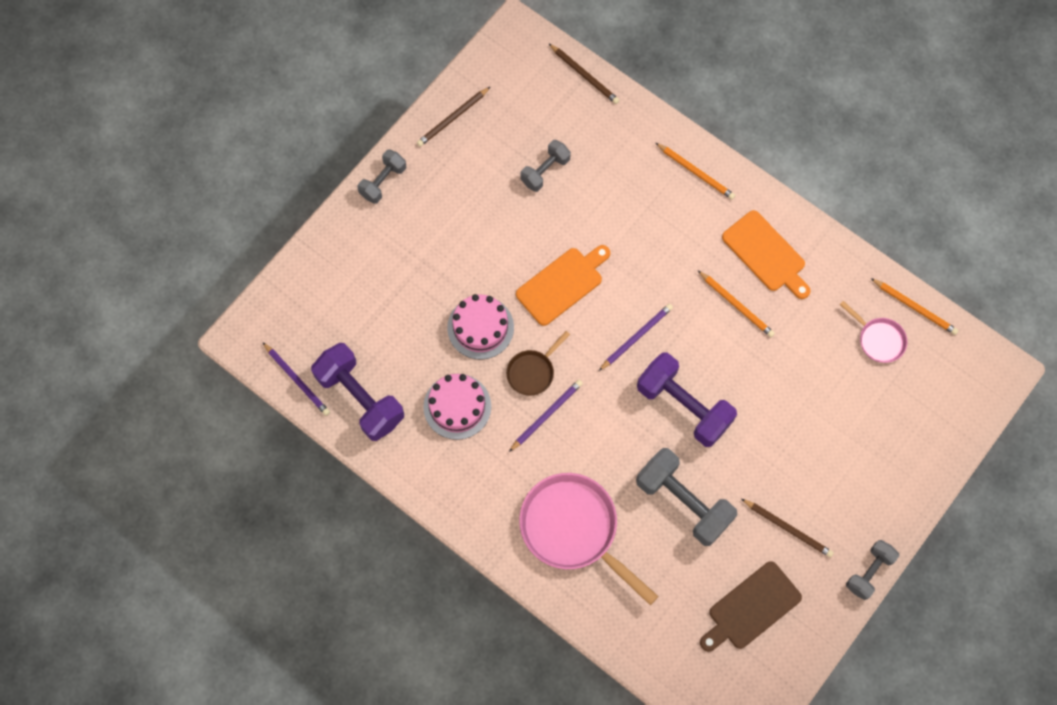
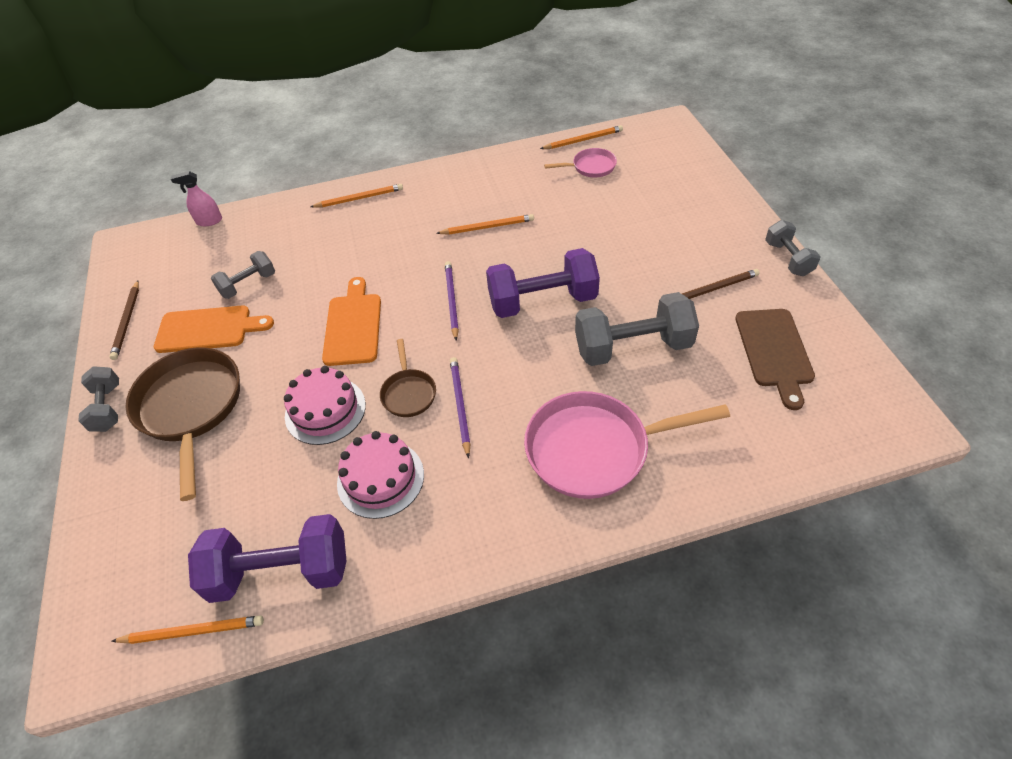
camera: 50 degrees left, 20 degrees down
purple pencil [263,342,330,416] -> orange pencil [111,615,264,644]
grey dumbbell [520,140,571,192] -> grey dumbbell turned 60 degrees clockwise [211,251,275,299]
brown pencil [548,43,619,104] -> pink spray bottle [171,171,222,226]
orange cutting board [722,210,810,299] -> orange cutting board moved to [154,305,274,353]
none -> brown pan [125,347,240,501]

